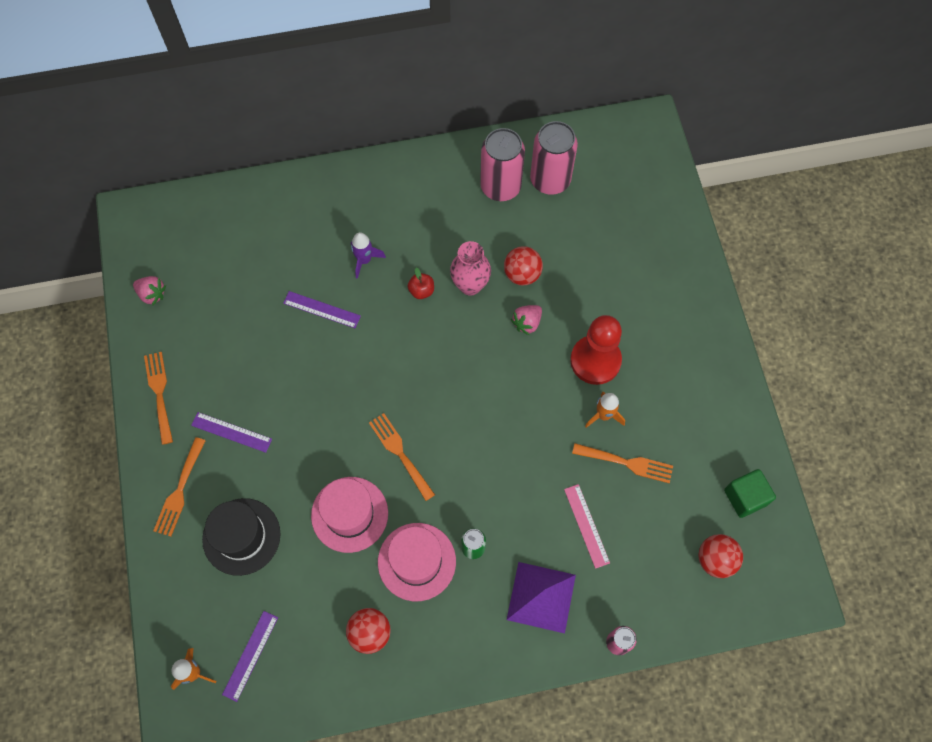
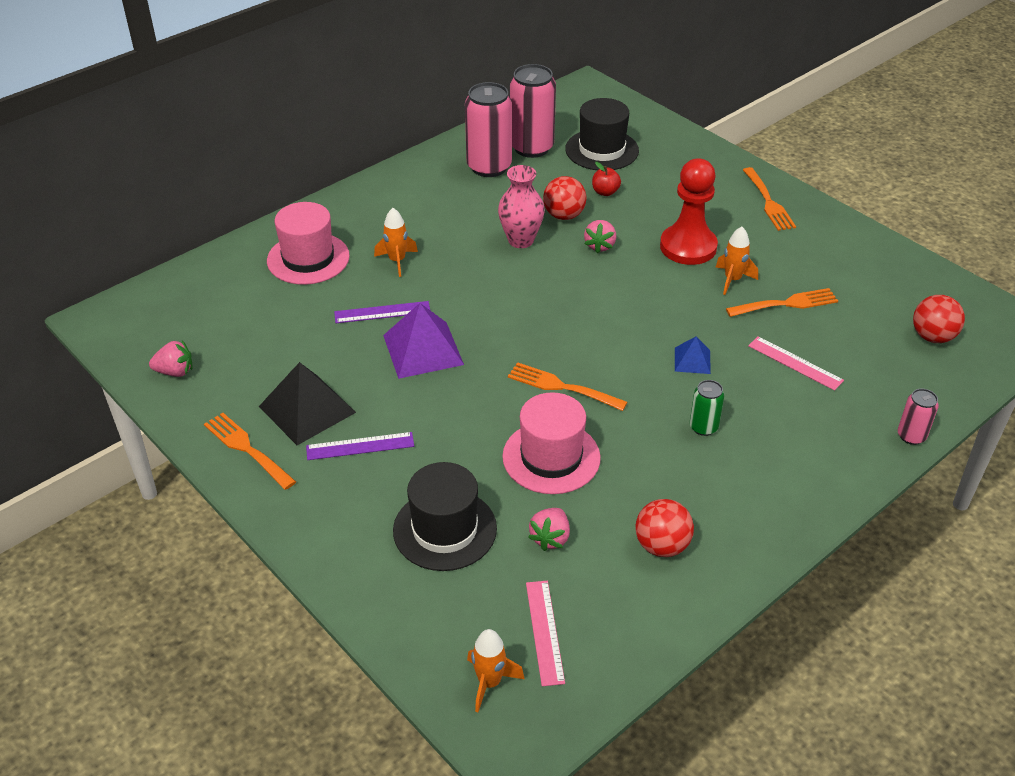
camera: 30 degrees left, 25 degrees down
orange fork [153,437,206,537] -> orange fork moved to [743,167,796,231]
purple ruler [222,611,278,702] -> pink ruler [526,581,565,686]
purple rocket [351,232,386,279] -> orange rocket [374,208,418,277]
pink hat [378,523,456,601] -> pink hat moved to [267,202,350,285]
red apple [407,268,434,299] -> red apple moved to [592,162,621,196]
purple pyramid [507,562,576,633] -> purple pyramid moved to [383,303,464,379]
green cube [724,469,776,518] -> none
none -> black pyramid [259,362,356,445]
none -> pink strawberry [528,508,570,551]
none -> black hat [565,98,639,170]
none -> blue pyramid [675,337,711,374]

